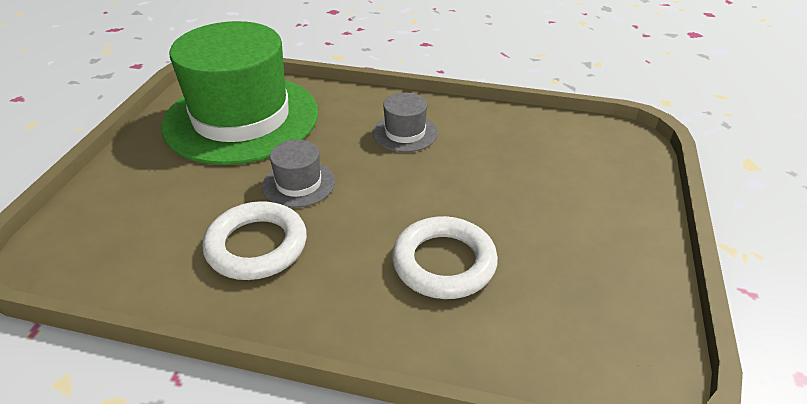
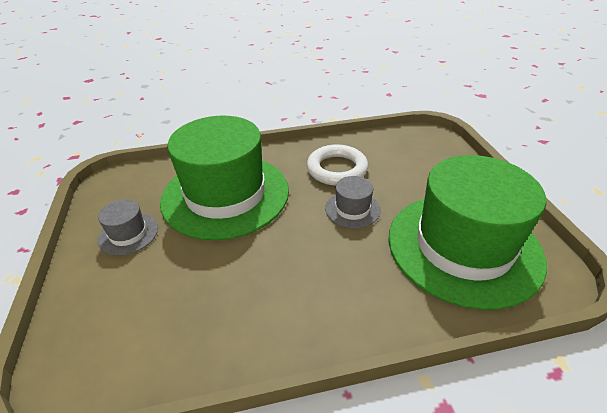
camera: 155 degrees right, 0 degrees up
grey hat [373,93,438,152] -> grey hat moved to [98,199,158,256]
white ring [392,216,498,299] -> green hat [160,116,289,240]

